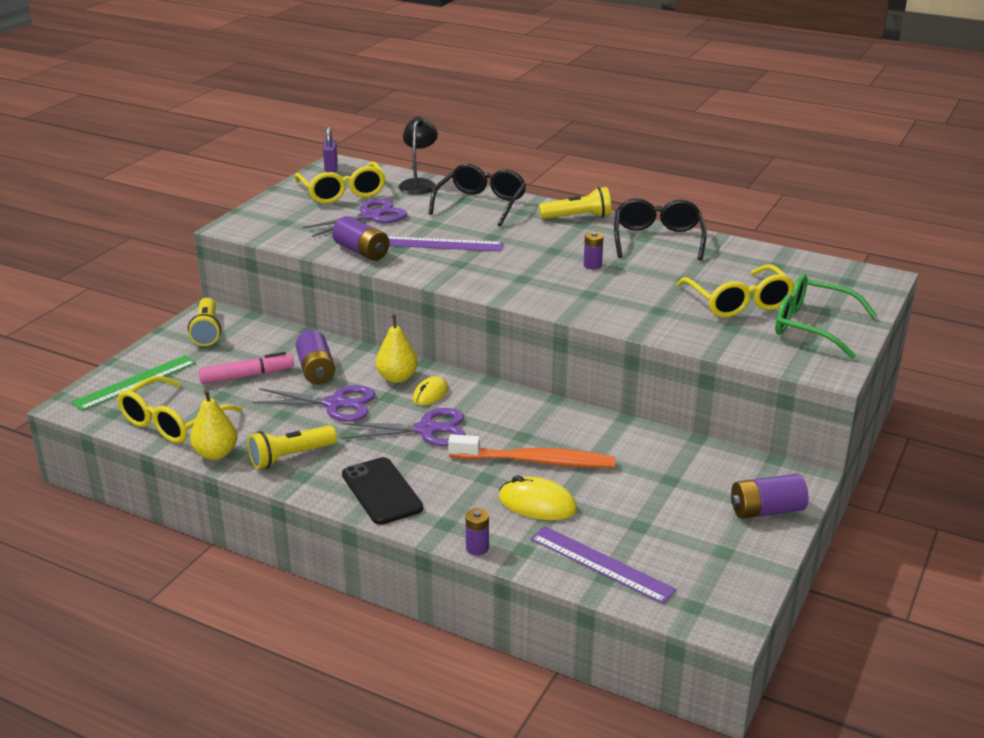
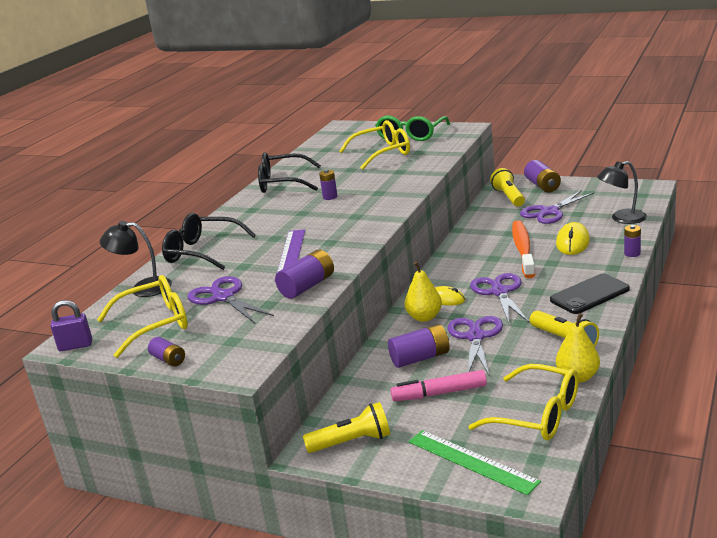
camera: 90 degrees left, 5 degrees down
pink marker [198,352,294,384] -> pink marker turned 75 degrees counterclockwise [391,370,487,401]
purple ruler [531,526,677,604] -> black lamp [597,161,647,224]
yellow flashlight [539,187,611,219] -> yellow flashlight moved to [490,168,525,207]
none -> purple battery [148,337,185,366]
none -> purple scissors [520,190,594,224]

